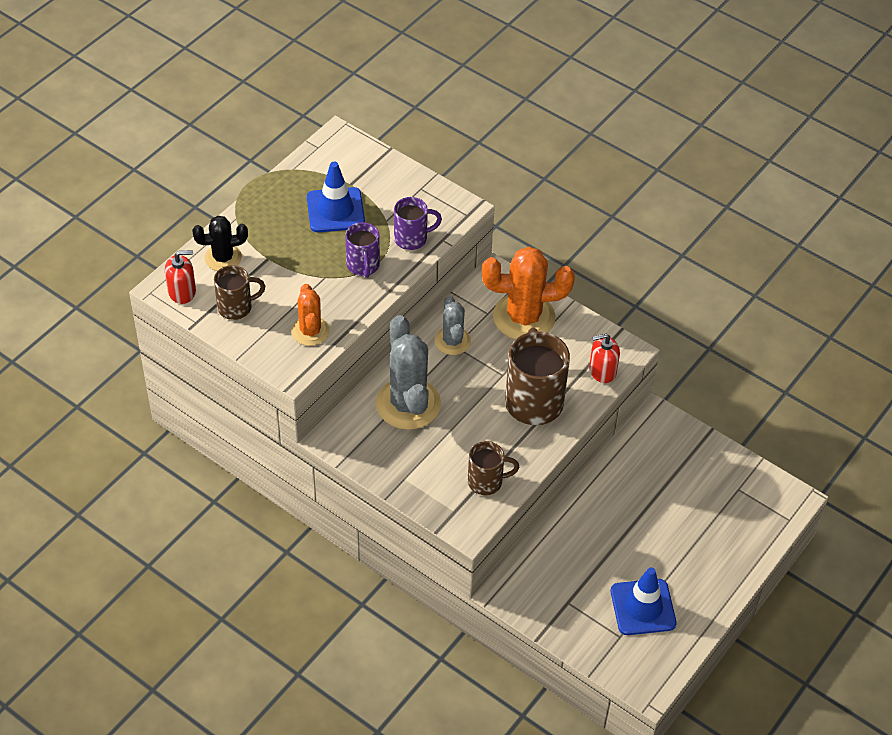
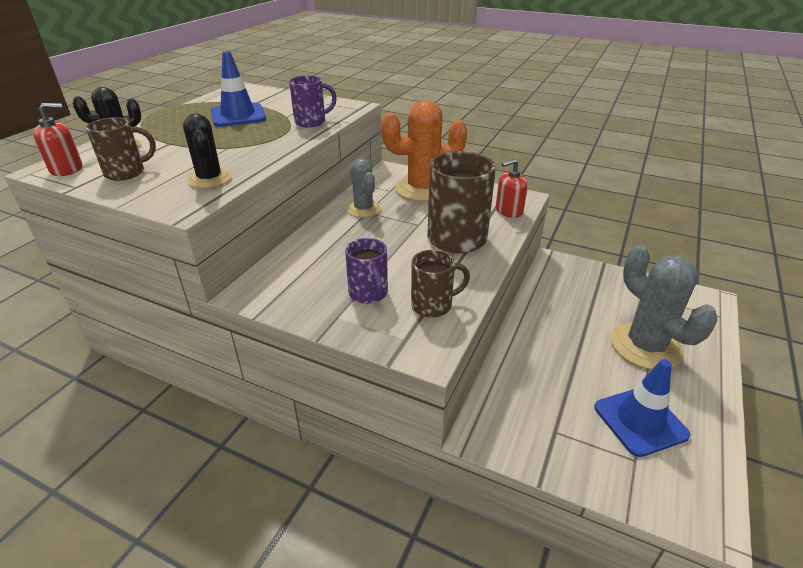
camera: 10 degrees left, 15 degrees down
orange cactus [292,284,330,346] -> black cactus [183,114,231,188]
purple mug [345,222,380,278] -> purple mug moved to [345,238,388,304]
grey cactus [376,315,441,430] -> grey cactus moved to [611,245,717,370]

